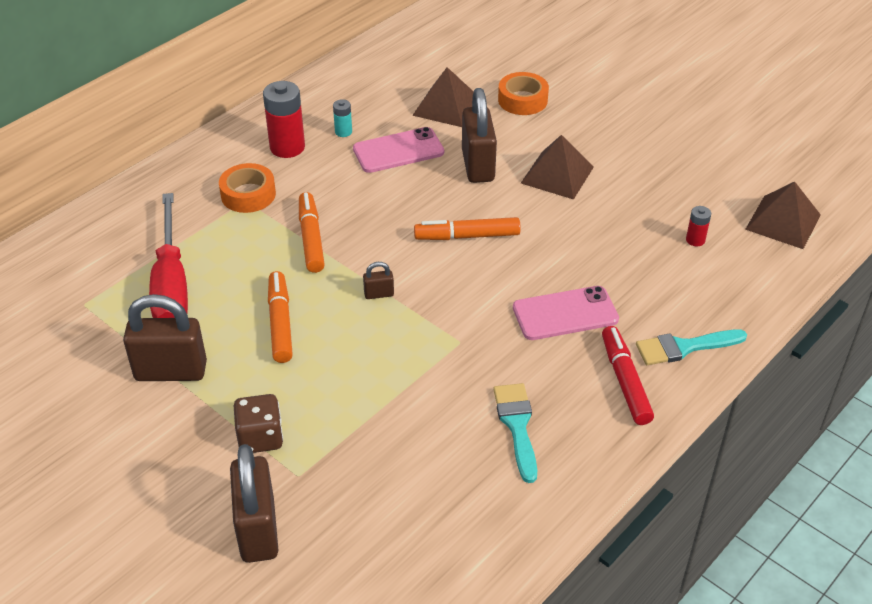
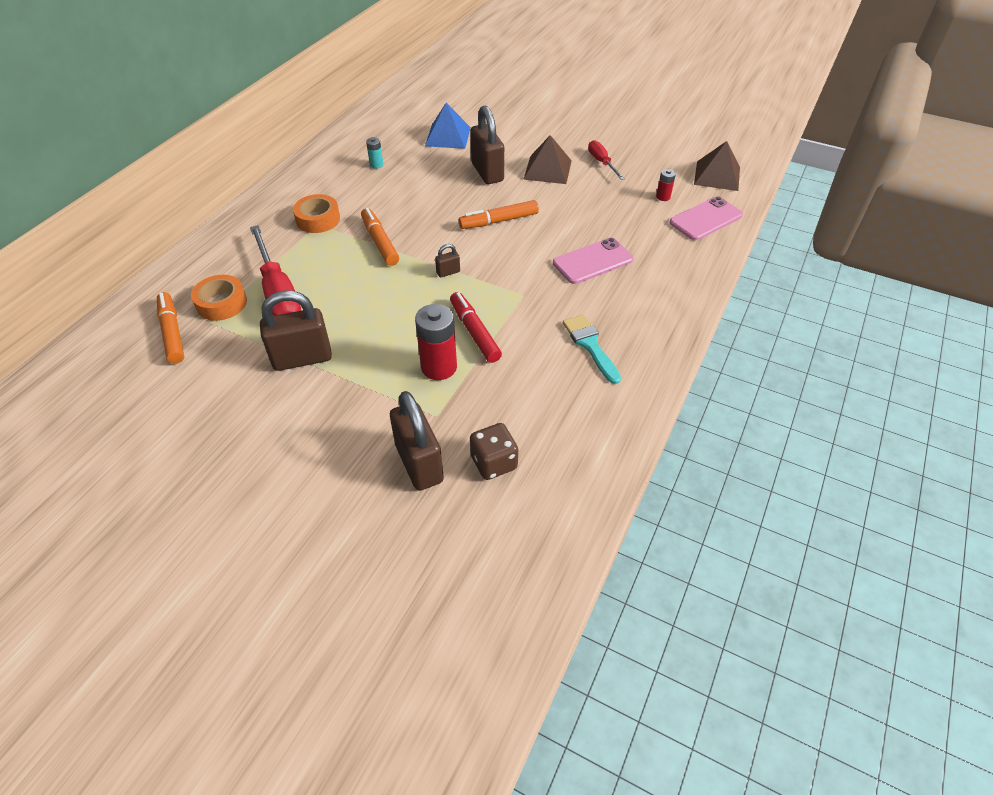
camera: 15 degrees left, 5 degrees up
brown dice [234,394,283,453] -> brown dice moved to [470,423,518,480]
red battery [263,81,305,158] -> red battery moved to [415,304,457,380]
orange marker [268,271,293,363] -> orange marker moved to [157,292,184,364]
pink phone [353,127,444,173] -> pink phone moved to [669,196,743,240]
brown pyramid [412,67,474,127] -> blue pyramid [425,103,471,149]
orange tape [498,72,549,115] -> orange tape moved to [191,275,247,321]
red marker [602,326,654,425] -> red marker moved to [450,292,502,363]
turquoise brush [636,329,747,365] -> none
none -> red screwdriver [588,140,625,180]

